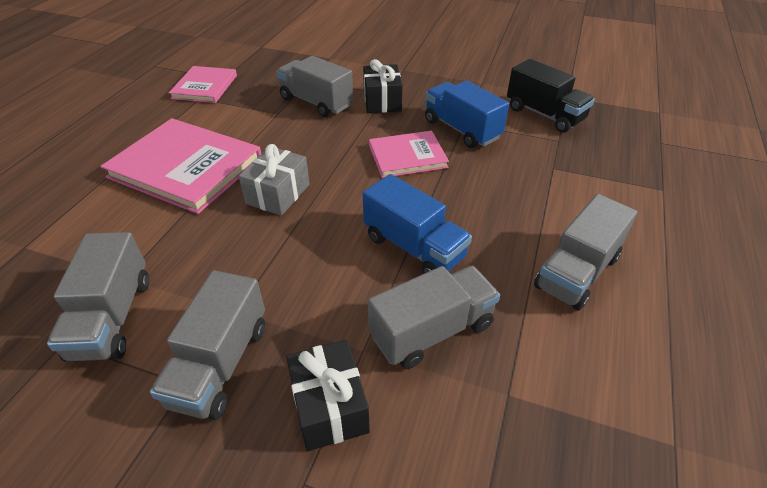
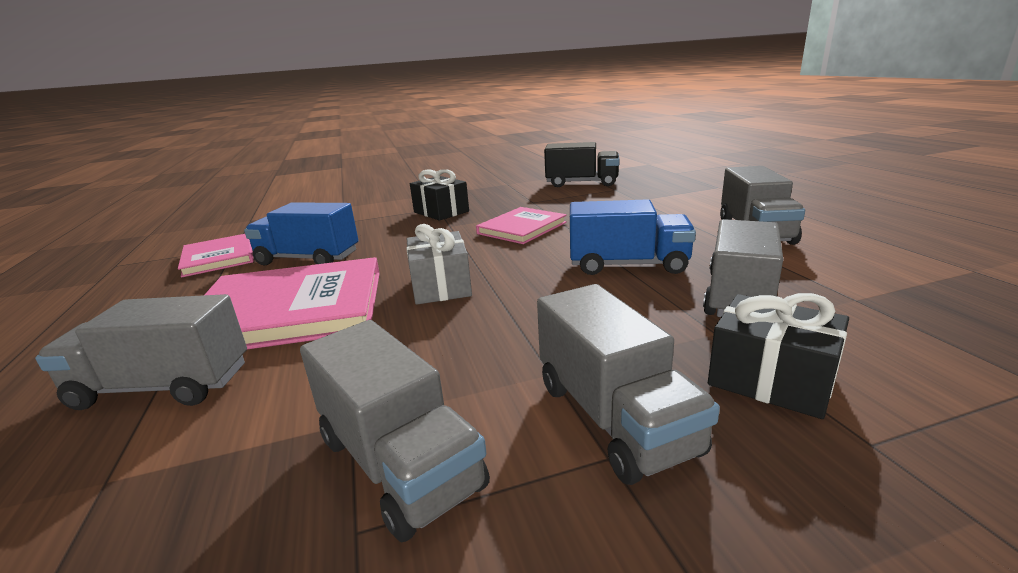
camera: 35 degrees left, 20 degrees down
grey truck [276,56,353,117] -> grey truck moved to [35,294,247,410]
blue truck [425,80,509,148] -> blue truck moved to [244,202,358,265]

